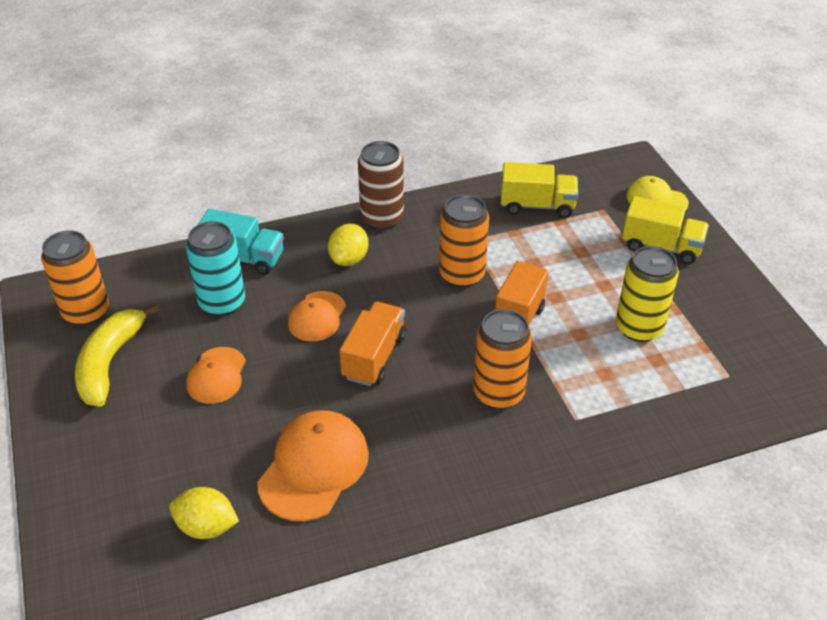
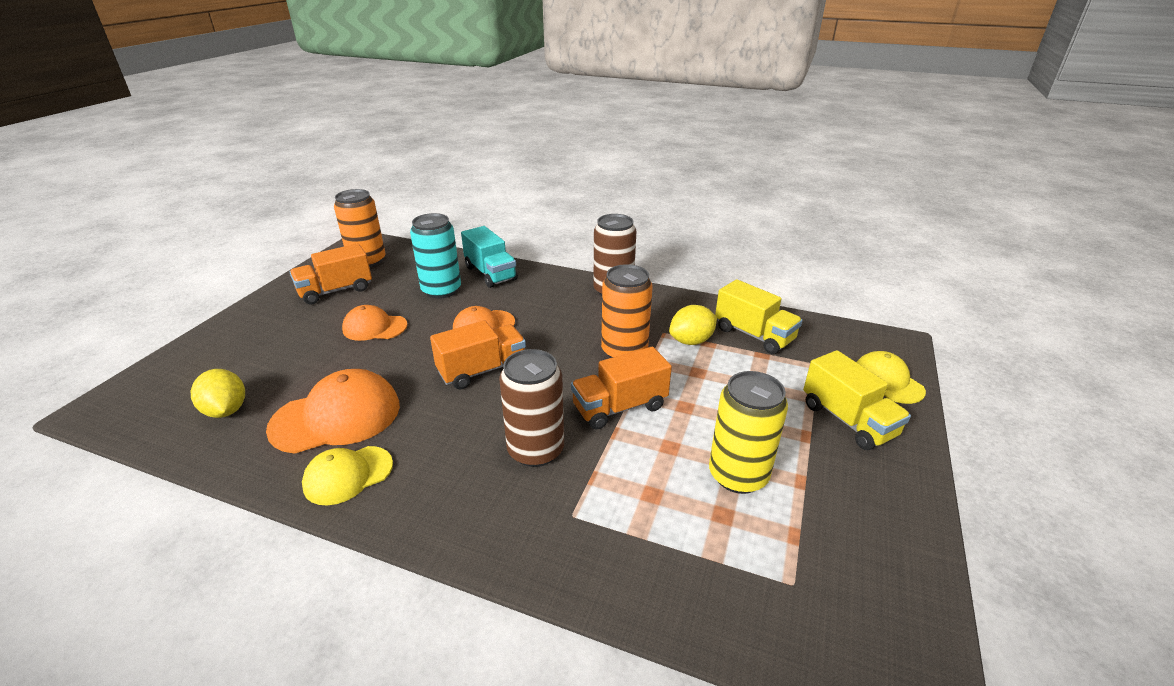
camera: 40 degrees right, 10 degrees down
yellow banana [75,304,160,407] -> orange truck [290,243,372,305]
orange cap [186,347,246,404] -> orange cap turned 45 degrees clockwise [342,305,407,341]
yellow lemon [328,224,368,266] -> yellow lemon moved to [669,305,717,345]
orange can [473,309,532,409] -> brown can [499,349,564,467]
none -> yellow cap [302,446,393,505]

